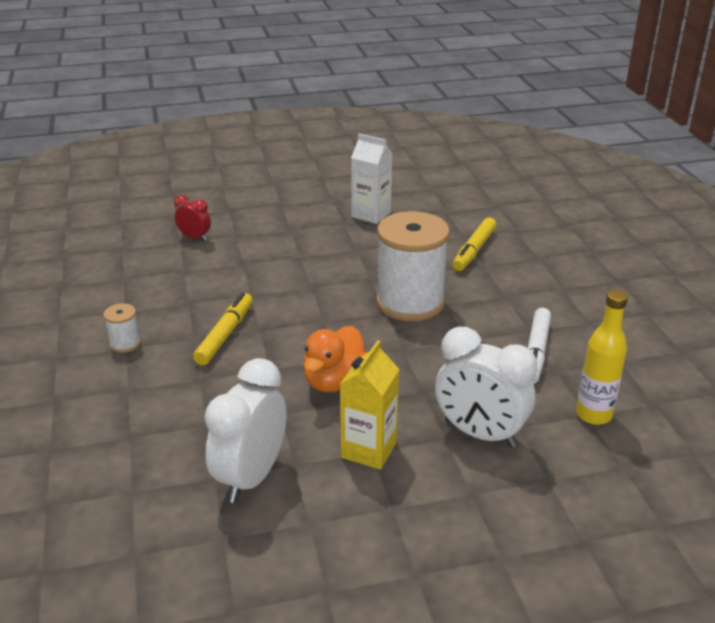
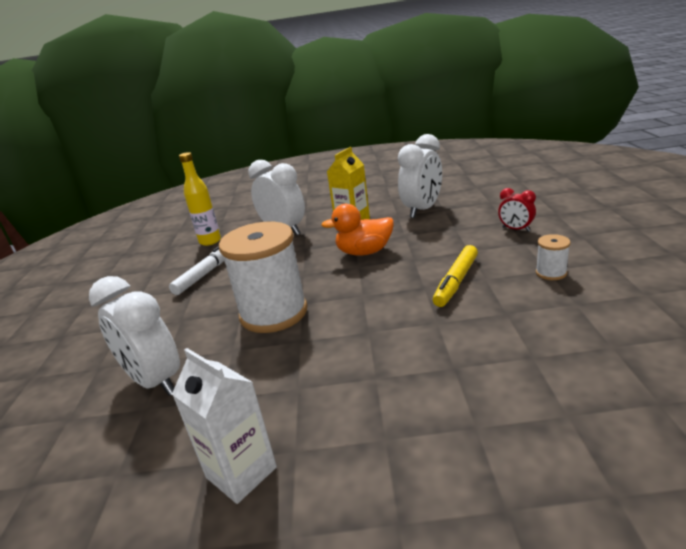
camera: 165 degrees left, 5 degrees down
red clock [174,195,211,241] -> red clock moved to [498,188,536,232]
orange duck [304,326,367,393] -> orange duck turned 135 degrees counterclockwise [321,204,394,256]
yellow marker [453,218,497,271] -> white clock [89,276,180,396]

